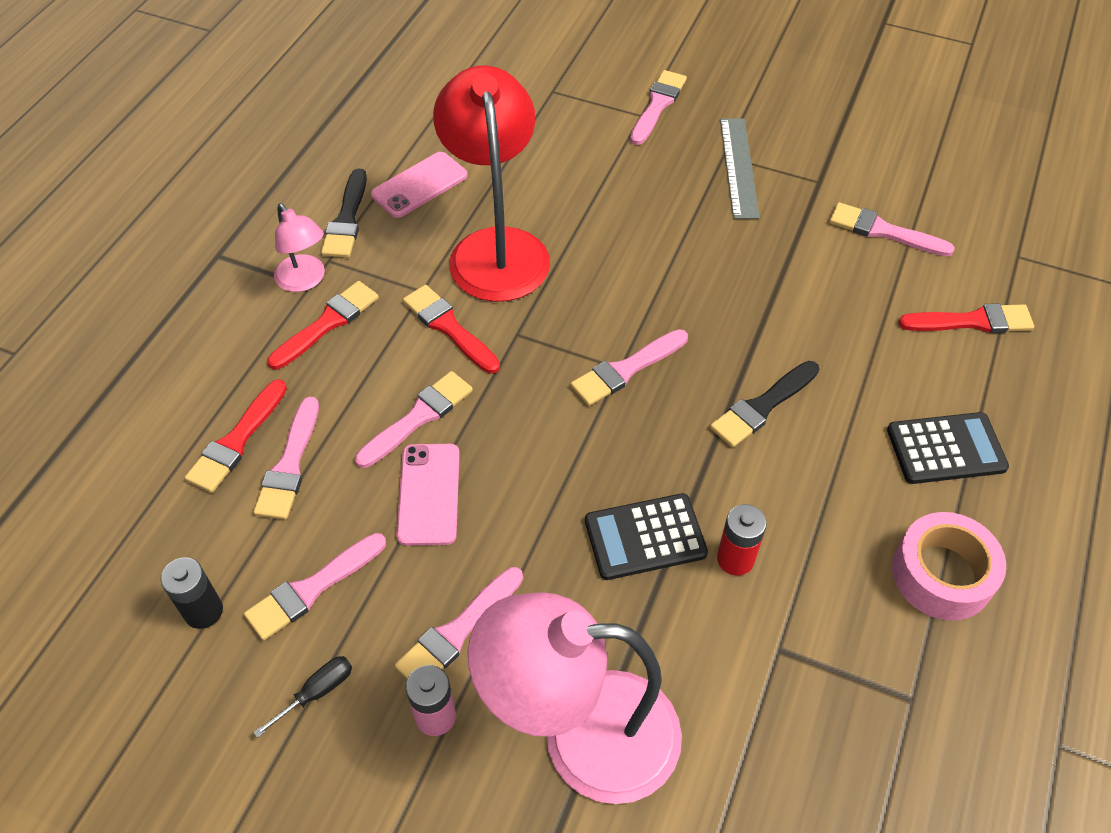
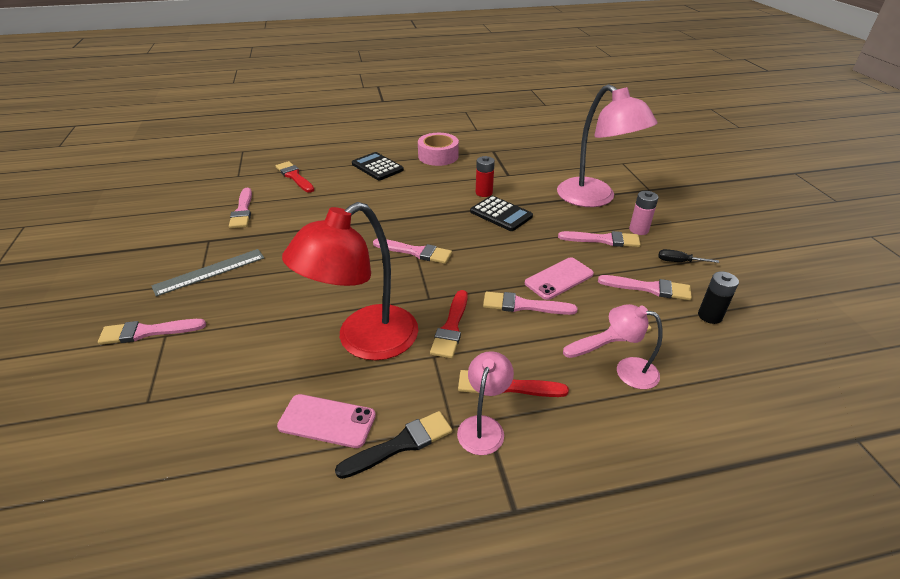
camera: 125 degrees left, 15 degrees down
red brush [185,379,287,493] -> pink lamp [609,304,663,389]
black brush [710,361,819,447] -> none

